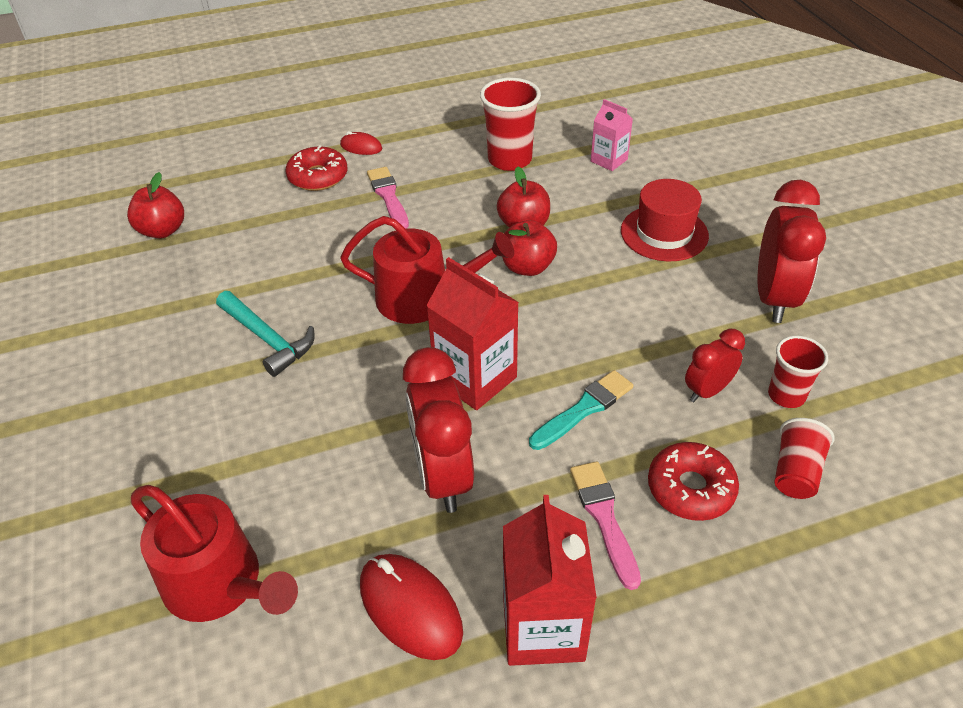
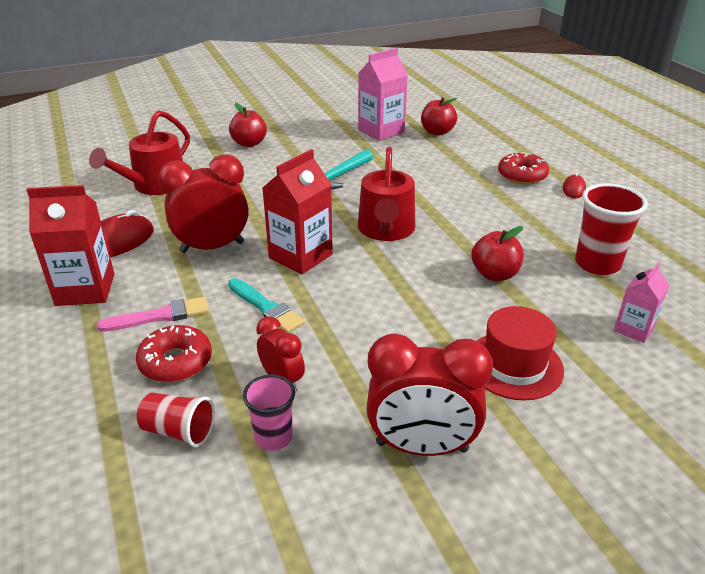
camera: 85 degrees right, 10 degrees down
pink brush [367,167,409,229] -> none
red apple [502,220,557,276] -> red apple moved to [229,103,267,147]
red cup [768,336,828,408] -> pink cup [243,375,295,451]
none -> pink carton [358,48,408,141]

